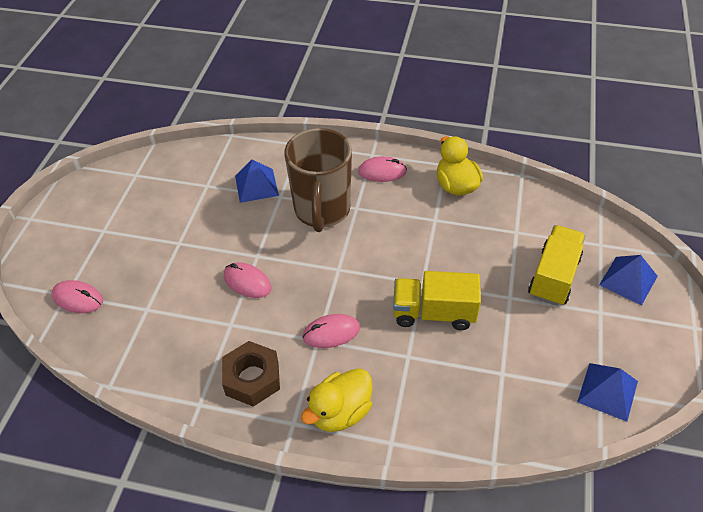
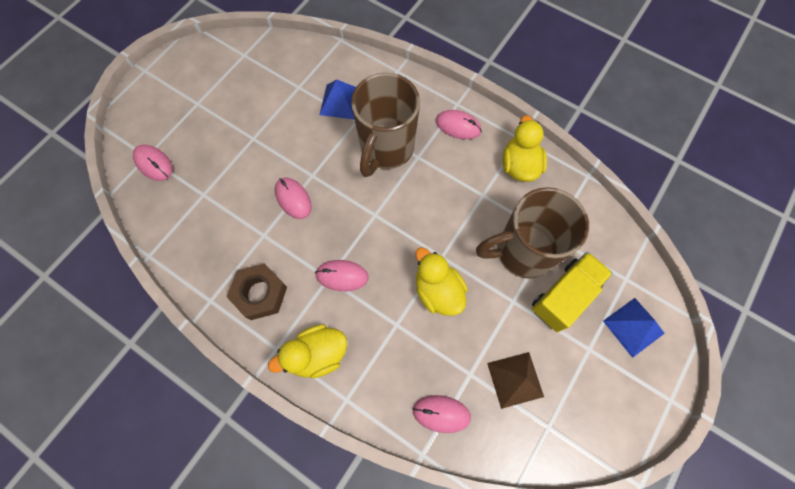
camera: 20 degrees right, 20 degrees up
yellow truck [393,271,481,330] -> yellow duck [415,247,468,316]
blue pyramid [577,363,638,422] -> none
none -> pink mouse [413,395,471,433]
none -> brown mug [476,187,589,279]
none -> brown pyramid [487,352,544,409]

